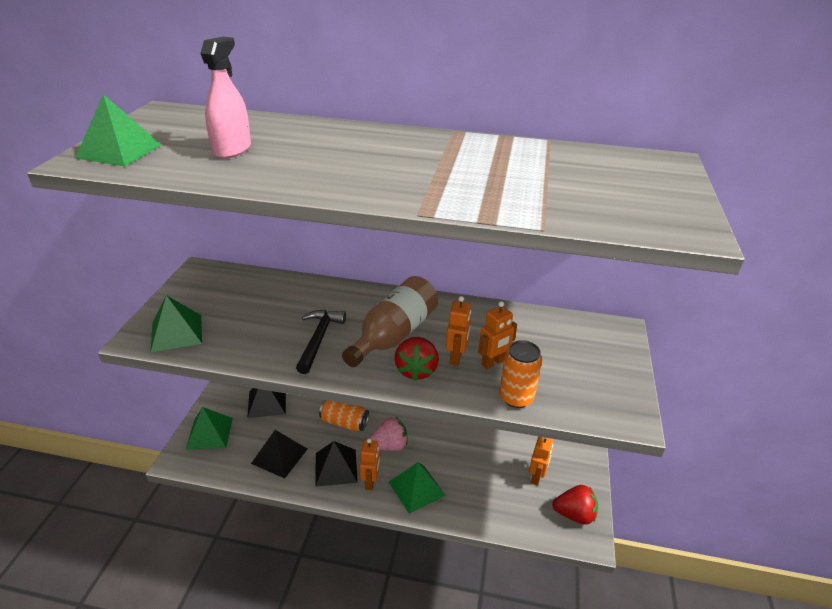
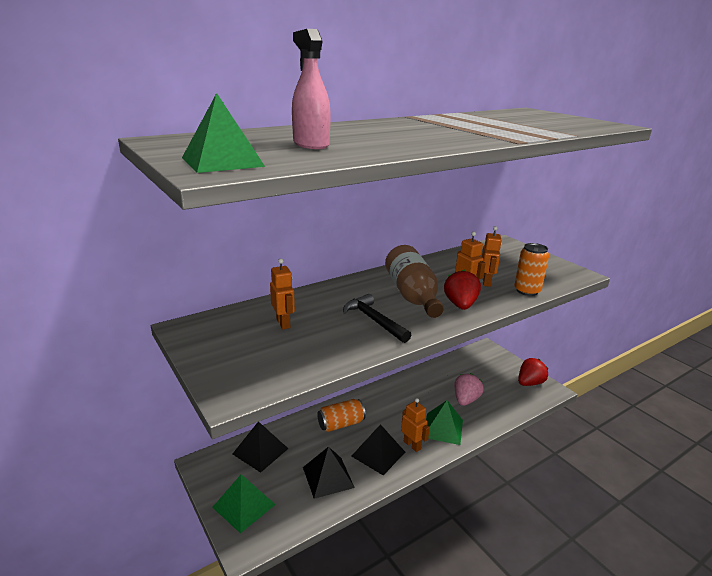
camera: 45 degrees left, 10 degrees down
green pyramid [151,295,202,352] -> none
pink strawberry [370,416,407,451] -> pink strawberry moved to [454,373,484,406]
red strawberry [394,337,439,381] -> red strawberry turned 135 degrees counterclockwise [444,270,481,310]
orange robot [529,436,553,486] -> orange robot moved to [270,258,295,329]

